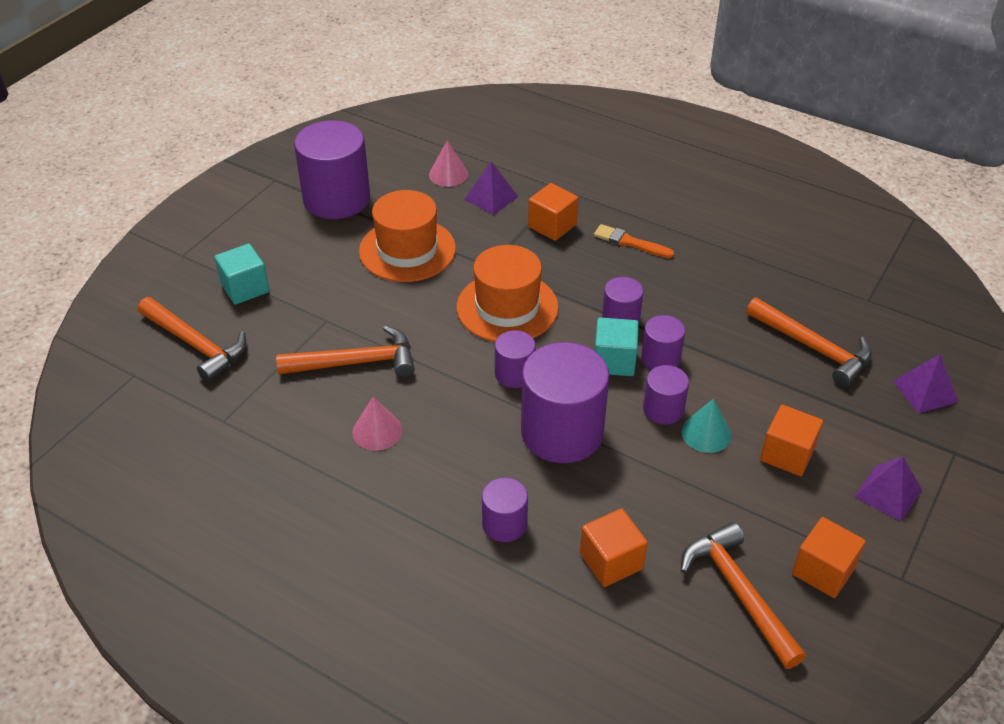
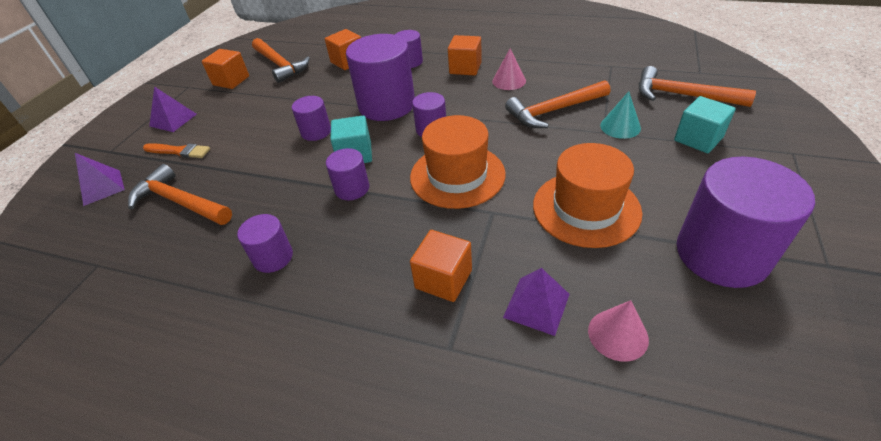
camera: 170 degrees right, 0 degrees up
orange brush [594,224,674,258] -> orange brush moved to [143,143,210,158]
purple cylinder [641,315,685,370] -> purple cylinder moved to [237,214,293,273]
turquoise cone [681,399,731,453] -> turquoise cone moved to [600,91,641,139]
orange cube [760,405,823,476] -> orange cube moved to [448,35,482,76]

